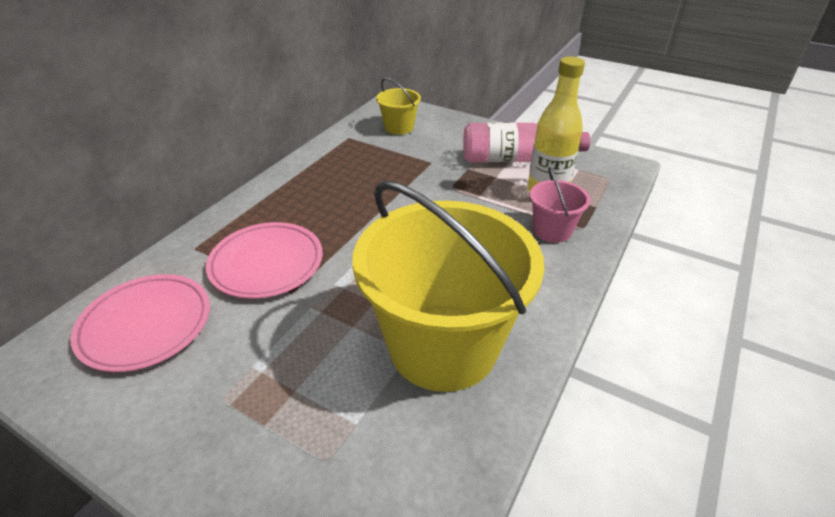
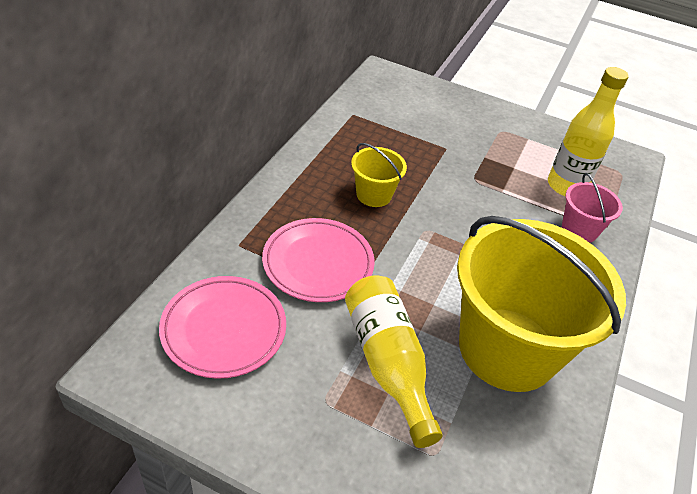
camera: 10 degrees left, 5 degrees up
yellow bucket [376,78,421,135] -> yellow bucket moved to [351,143,407,207]
pink bottle [463,122,590,163] -> none
none -> yellow bottle [345,275,443,448]

